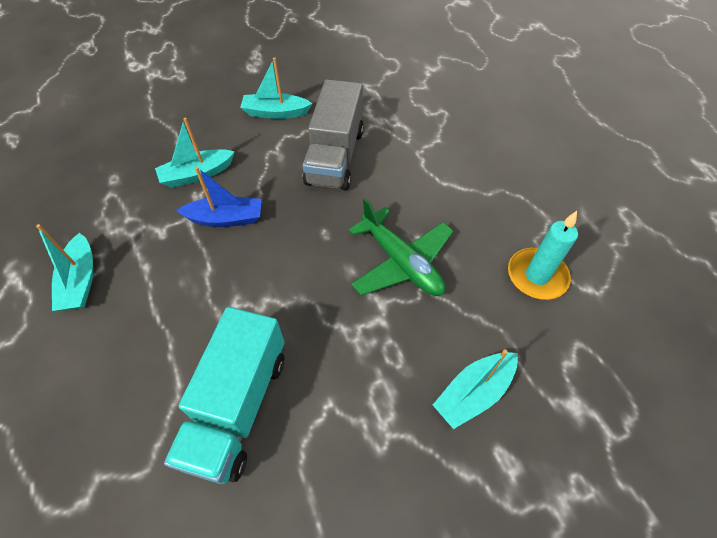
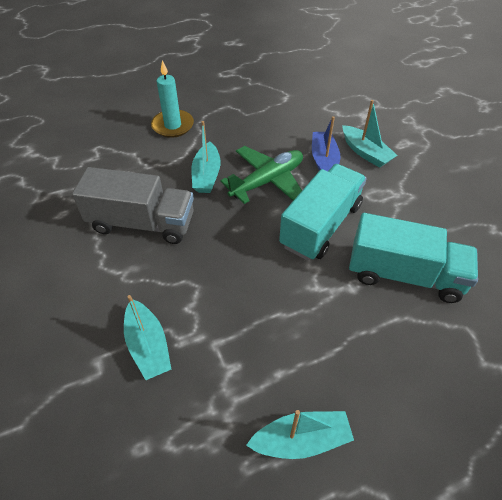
camera: 90 degrees left, 5 degrees down
blue boat [176,167,262,227] -> blue boat moved to [312,116,340,171]
turquoise boat [240,57,313,119] -> turquoise boat moved to [191,121,221,193]
turquoise candle [508,211,578,300] -> turquoise candle moved to [151,60,194,138]
none -> turquoise truck [279,164,367,261]

